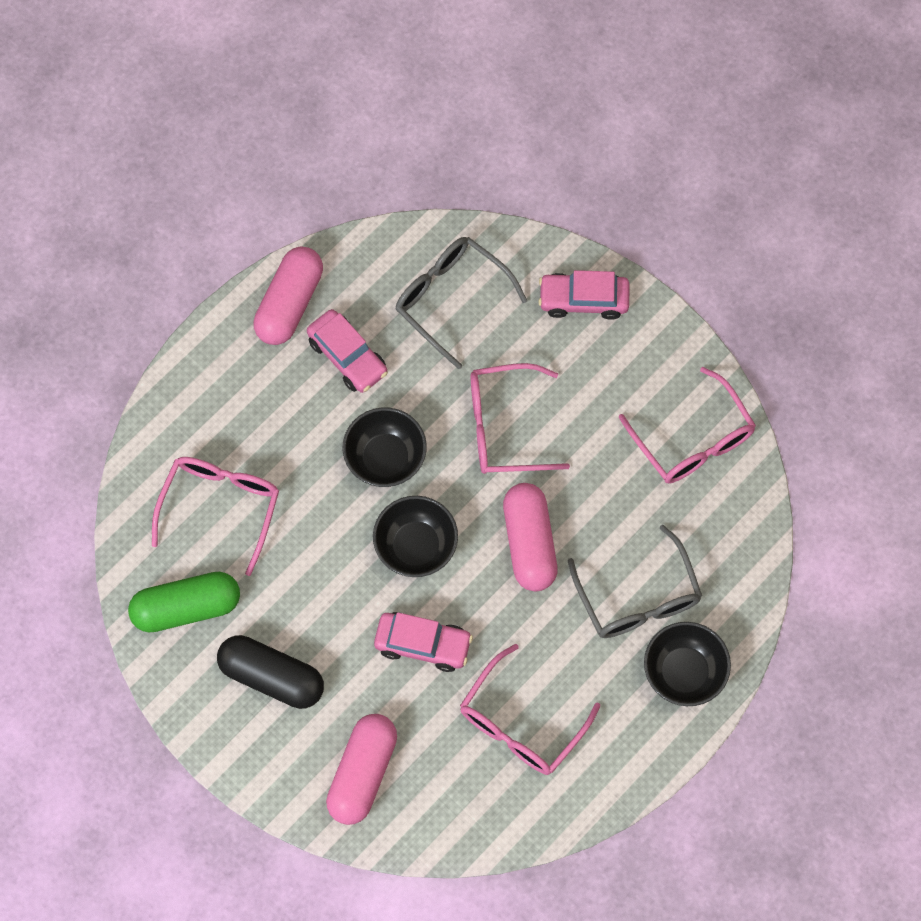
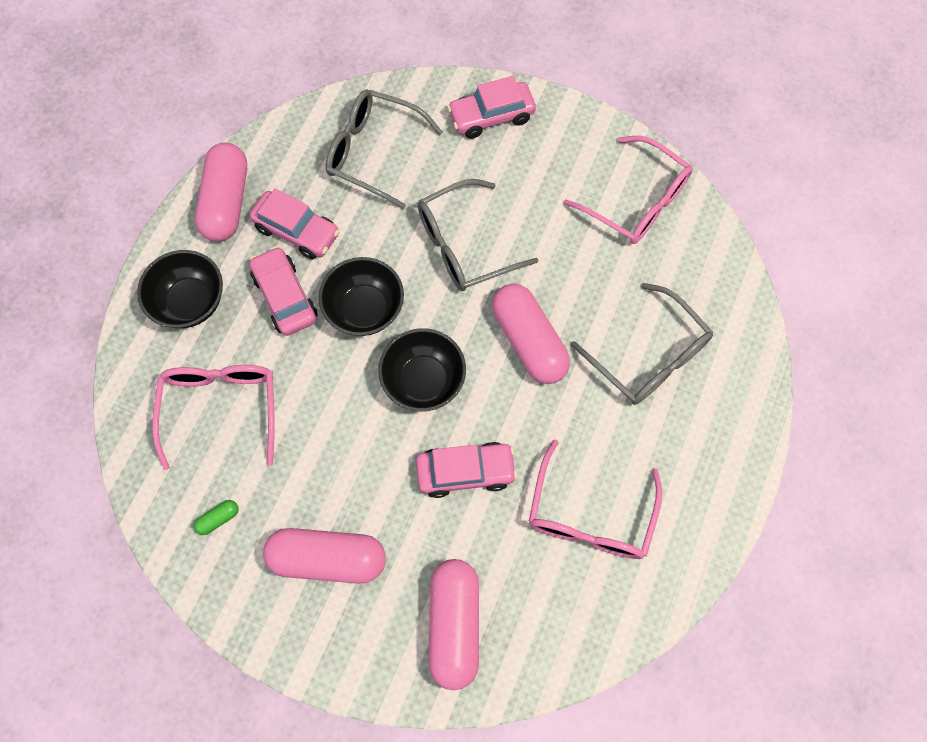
camera: 20 degrees left, 0 degrees up
green capsule [128,572,240,632] -> green capsule [194,500,239,535], size x0.40
black capsule [217,635,324,709] -> pink capsule [263,528,386,584]
pink glasses [470,363,570,474] -> grey glasses [418,179,538,291]
black bowl [644,622,731,706] -> black bowl moved to [137,250,223,328]
none -> pink car [249,246,317,336]

